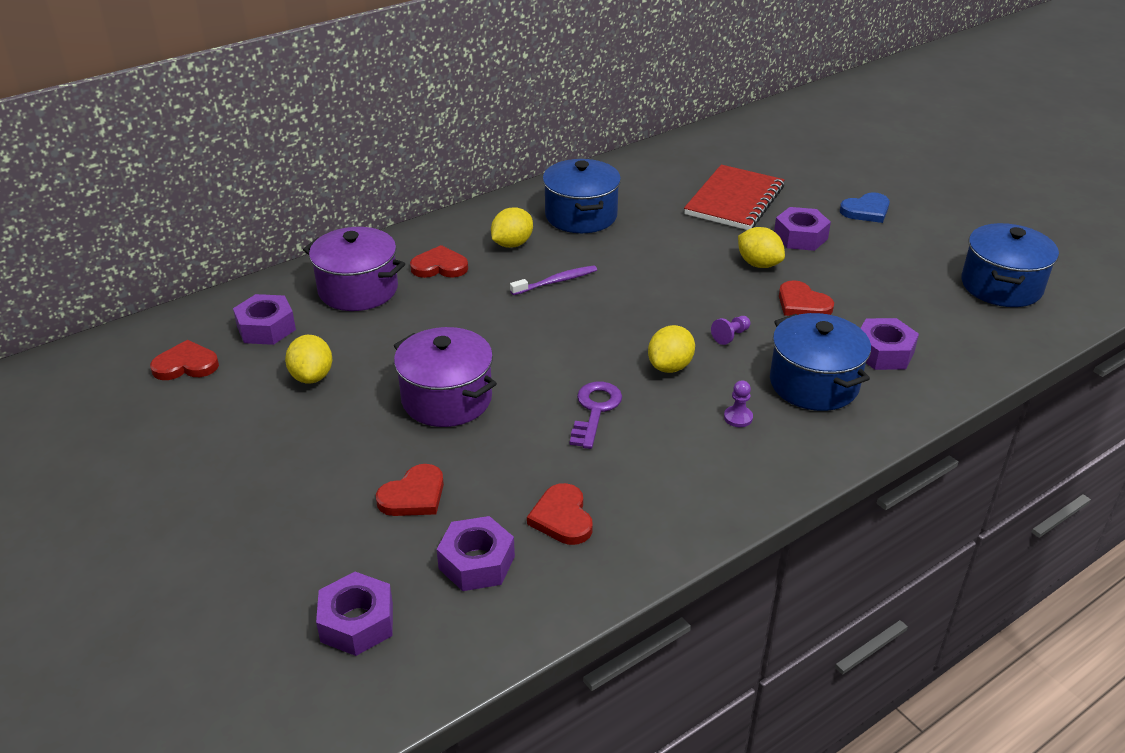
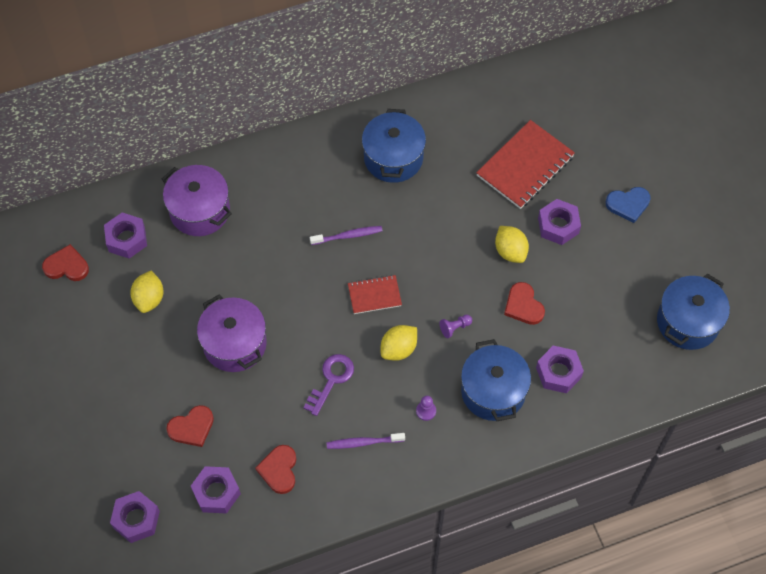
camera: 15 degrees right, 25 degrees up
red heart [410,245,468,278] -> none
yellow lemon [491,207,533,248] -> none
none -> purple toothbrush [326,433,405,449]
none -> red notebook [348,275,402,314]

